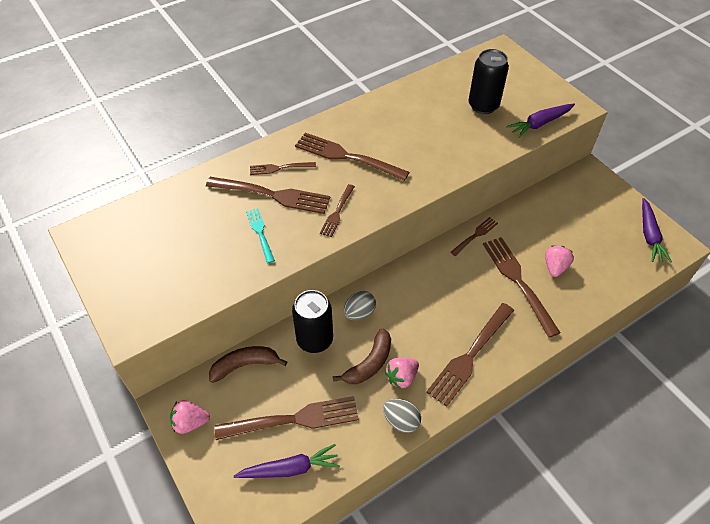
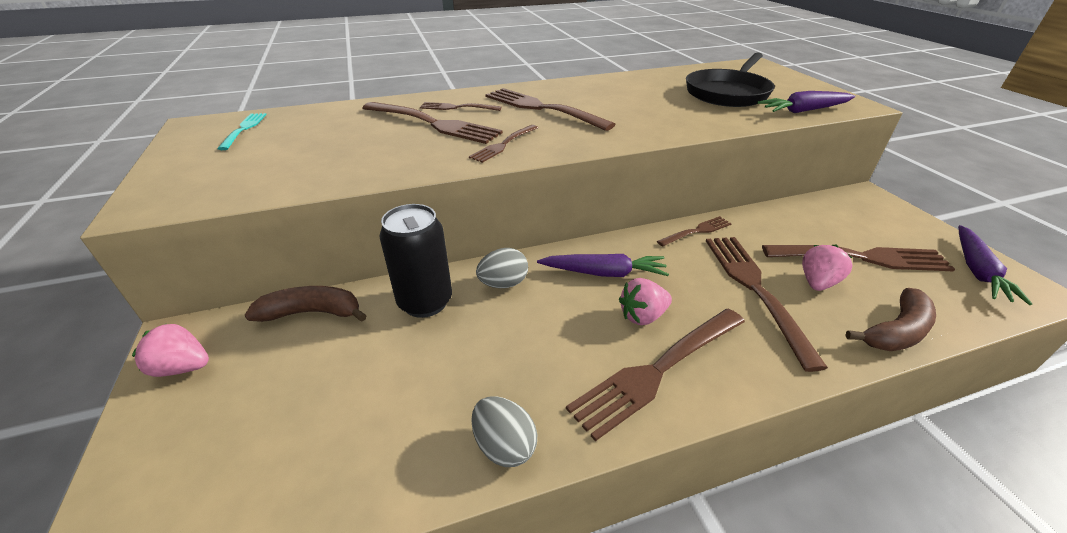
camera: 15 degrees right, 15 degrees down
brown fork [215,396,359,440] -> brown fork moved to [762,245,955,272]
purple carrot [234,444,340,478] -> purple carrot moved to [537,254,669,277]
turquoise fork [246,208,275,263] -> turquoise fork moved to [217,113,267,150]
brown banana [333,328,391,384] -> brown banana moved to [846,288,936,351]
pink strawberry [385,358,419,389] -> pink strawberry moved to [619,278,672,325]
black can [468,49,509,114] -> black pan [686,52,775,107]

